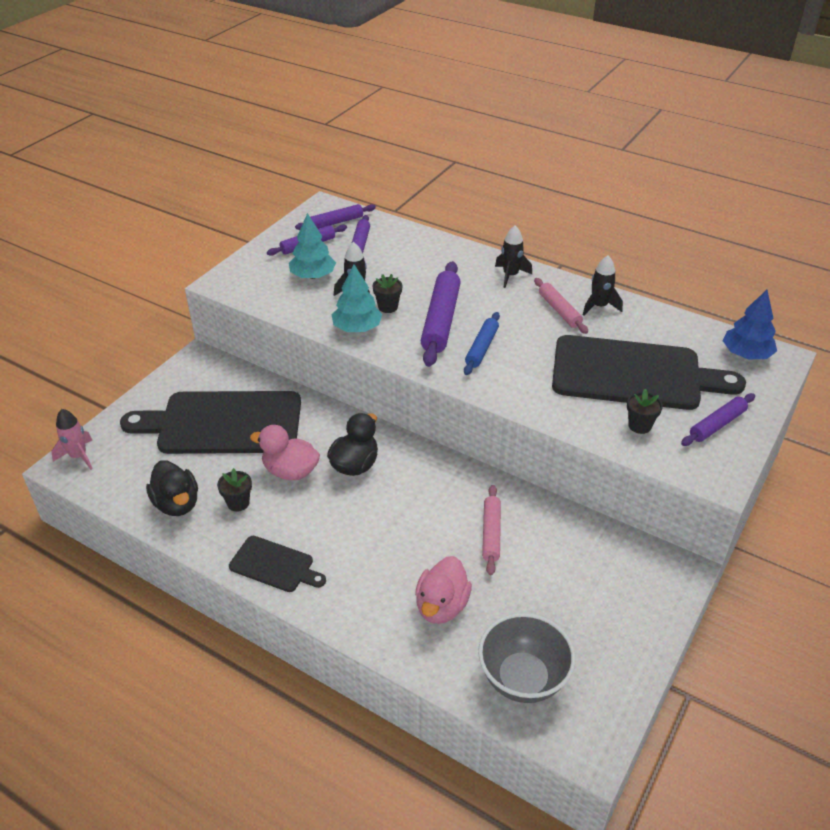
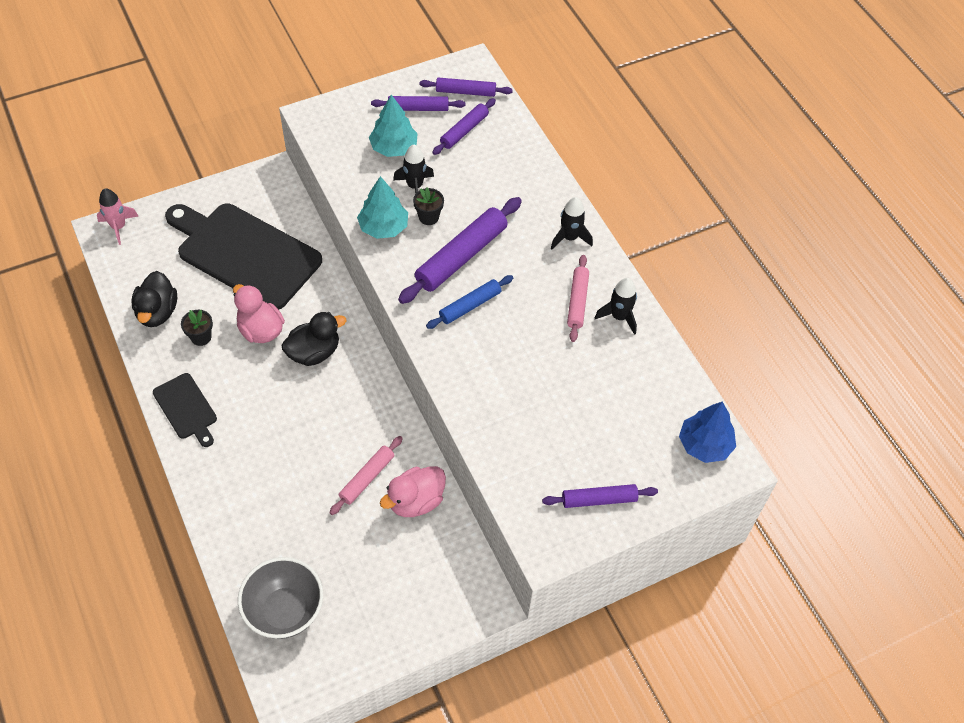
camera: 30 degrees right, 15 degrees up
pink duck [415,556,472,624] -> pink duck moved to [380,466,446,517]
black cutting board [552,335,746,410] -> none
black flower pot [627,389,663,434] -> none

